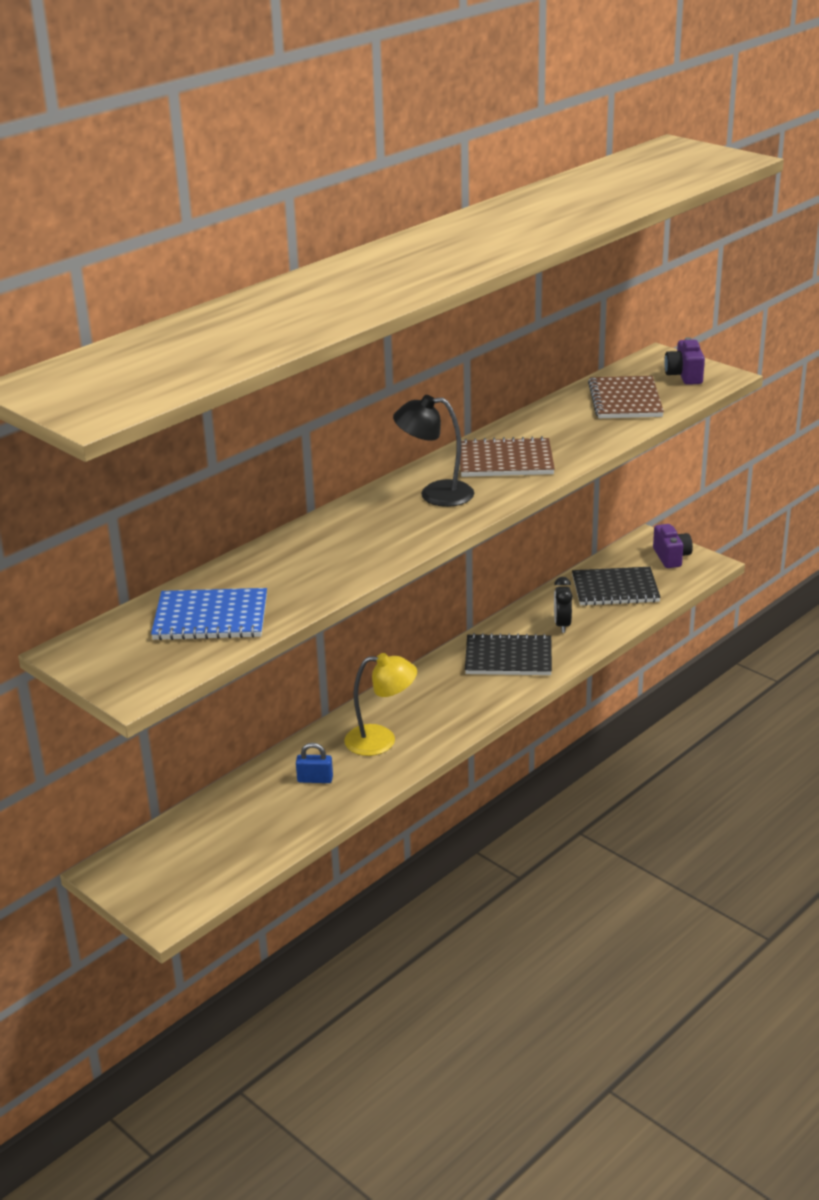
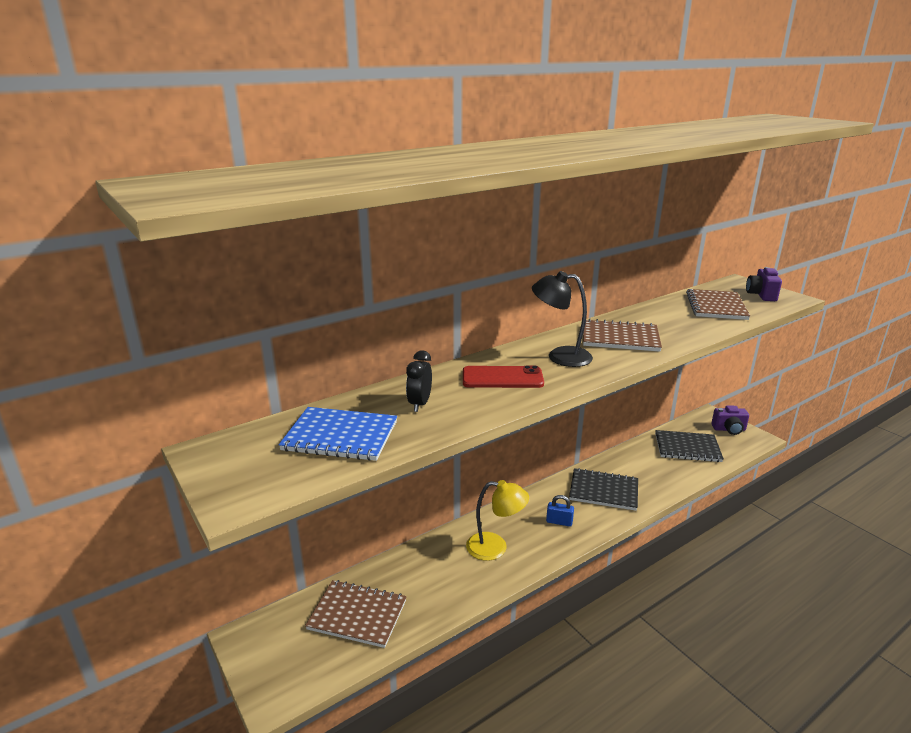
camera: 10 degrees right, 5 degrees down
blue padlock [296,743,333,783] -> blue padlock moved to [546,495,574,527]
black clock [554,577,573,633] -> black clock moved to [406,350,432,412]
purple camera [653,524,693,568] -> purple camera turned 90 degrees clockwise [711,406,749,435]
none -> brown notebook [305,580,407,648]
none -> red phone [463,365,544,388]

